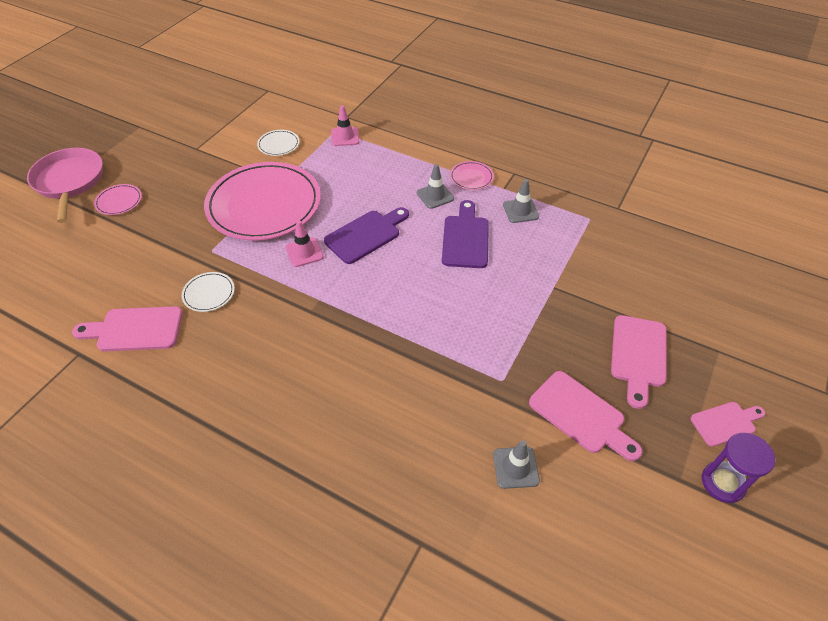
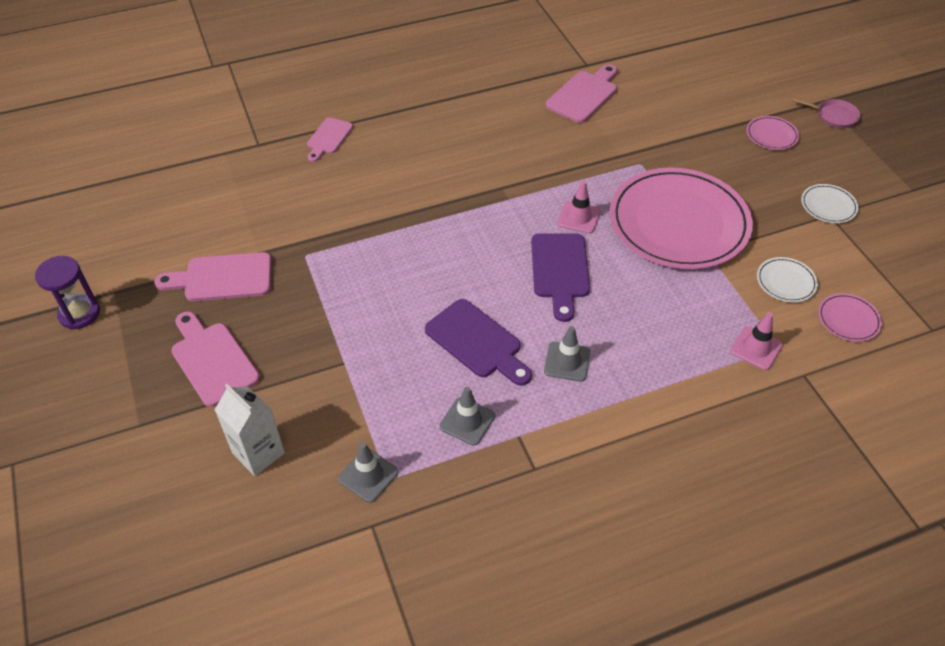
camera: 130 degrees right, 0 degrees up
pink pan [27,148,103,223] -> pink pan [793,98,860,128], size x0.50
white plate [181,272,235,312] -> white plate moved to [801,184,859,223]
pink plate [450,161,494,190] -> pink plate moved to [818,293,882,342]
grey traffic cone [493,440,540,489] -> grey traffic cone moved to [338,442,398,503]
pink cutting board [691,402,765,447] -> pink cutting board moved to [307,117,353,162]
none -> white carton [215,384,285,476]

